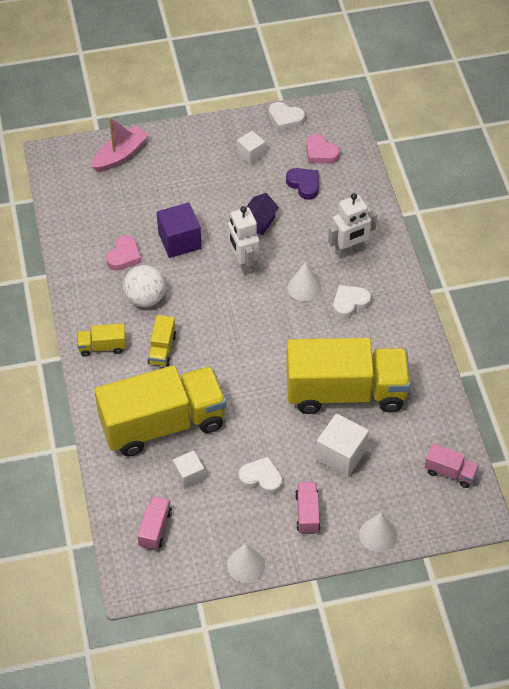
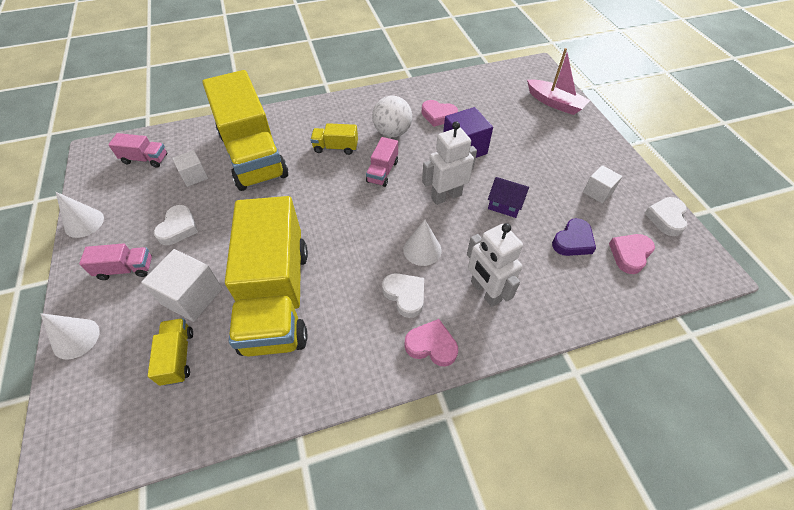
camera: 85 degrees right, 0 degrees up
yellow truck [77,323,126,357] -> yellow truck moved to [148,318,193,386]
pink truck [424,443,479,488] -> pink truck moved to [366,137,398,187]
none -> pink heart [404,319,458,367]

